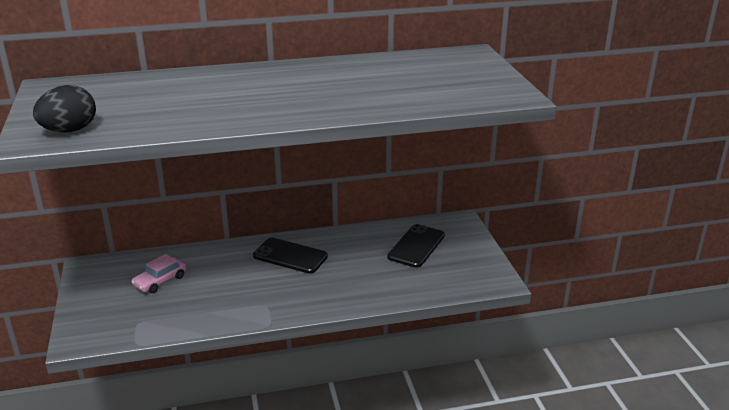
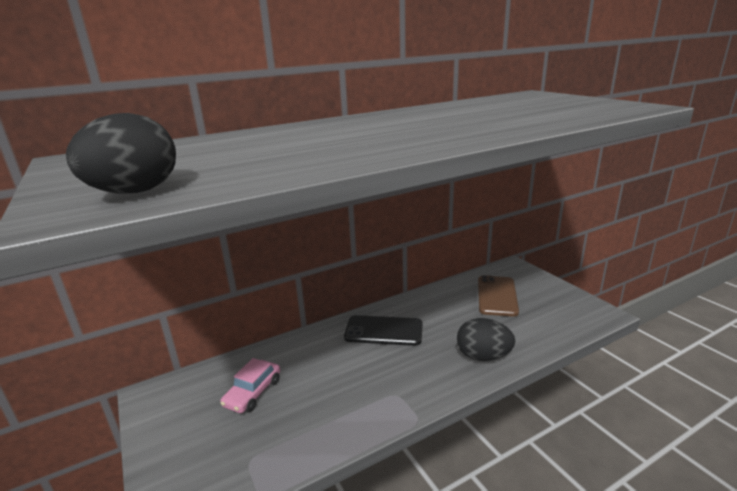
camera: 15 degrees left, 5 degrees down
black phone [387,224,445,268] -> brown phone [478,275,519,317]
none -> black egg [457,318,515,361]

